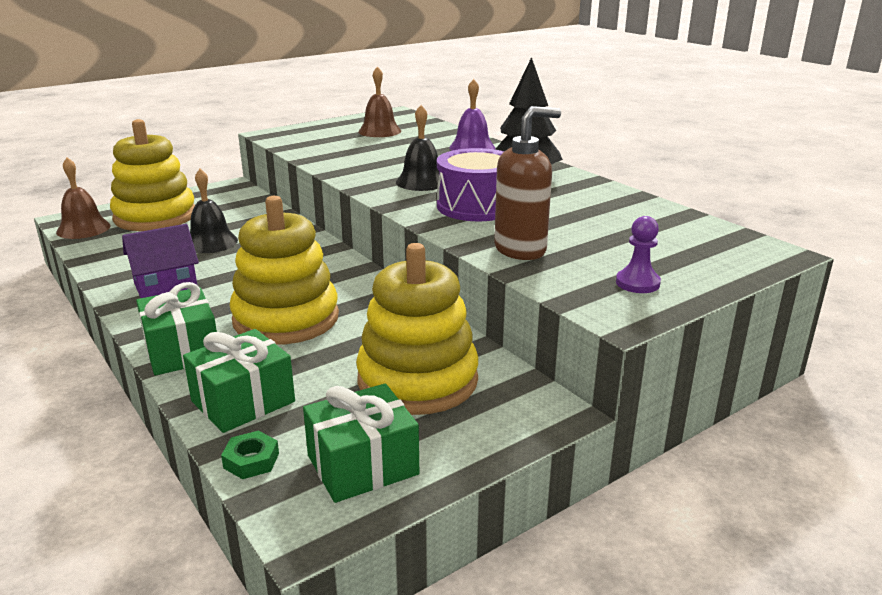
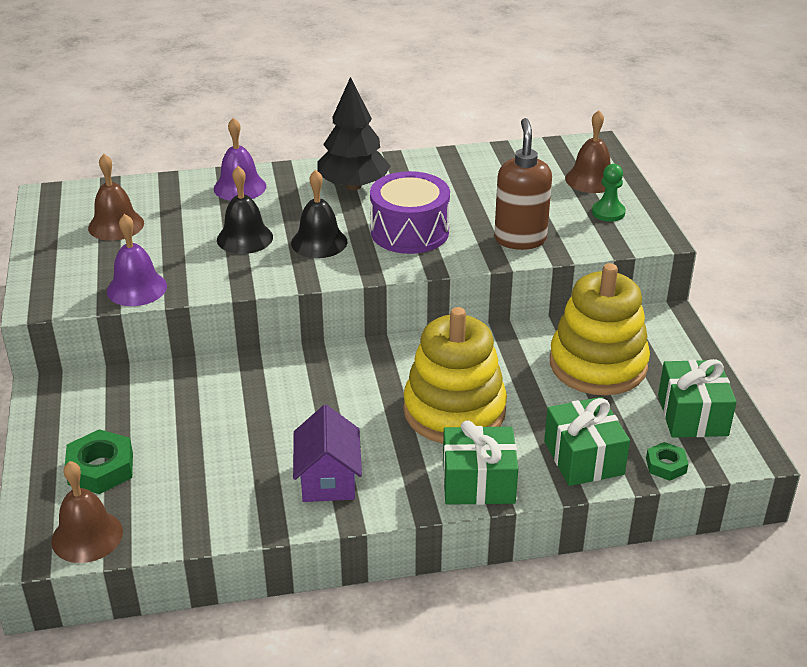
camera: 65 degrees left, 10 degrees up
yellow stacking toy [110,119,195,231] -> green nut [65,429,133,494]
black bell [190,169,238,253] -> black bell moved to [217,166,273,254]
purple pawn [616,216,661,293] -> green pawn [592,164,626,222]
none -> purple bell [107,214,167,306]
none -> brown bell [565,110,611,193]

